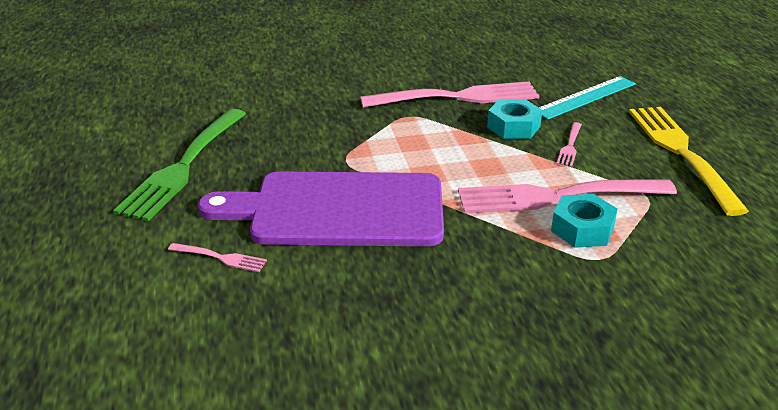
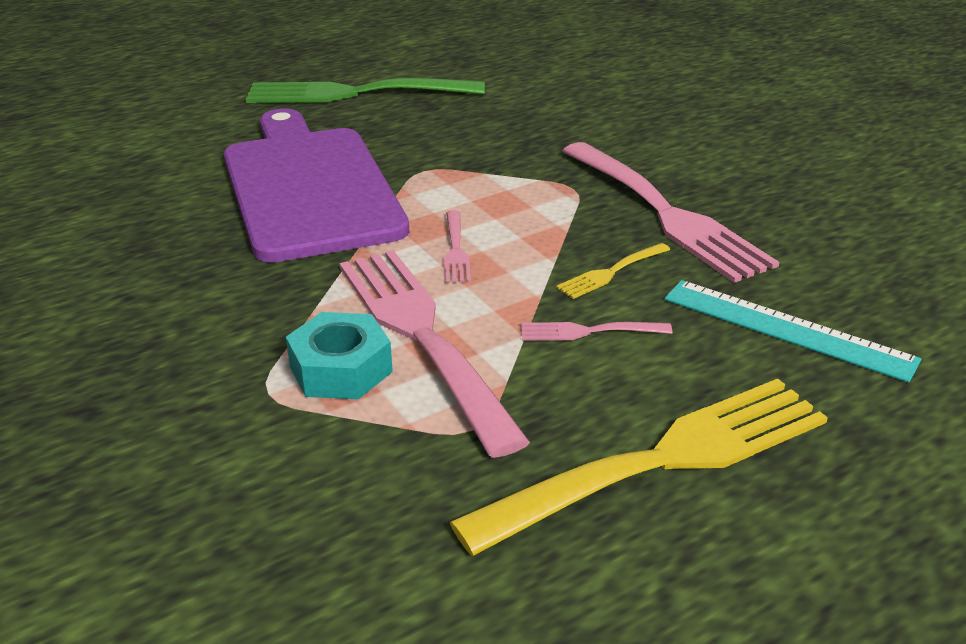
camera: 70 degrees right, 0 degrees up
pink fork [168,243,267,272] -> pink fork moved to [444,210,471,283]
turquoise nut [487,99,542,139] -> yellow fork [556,243,670,299]

